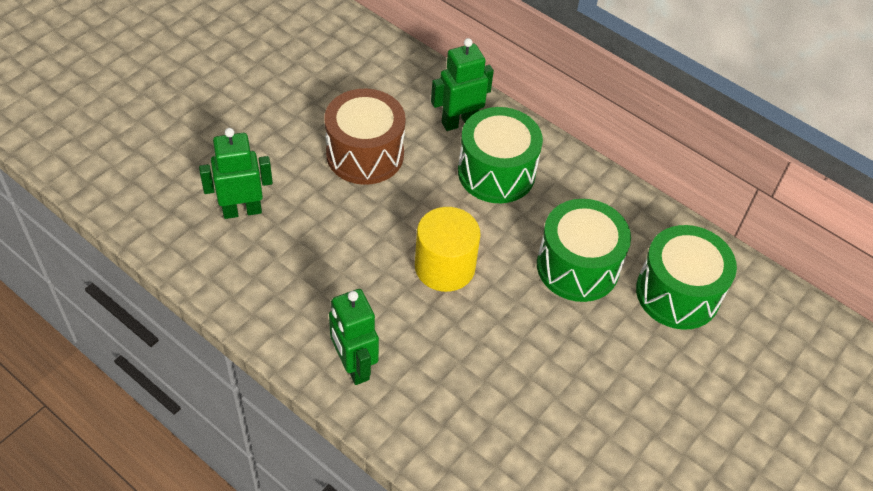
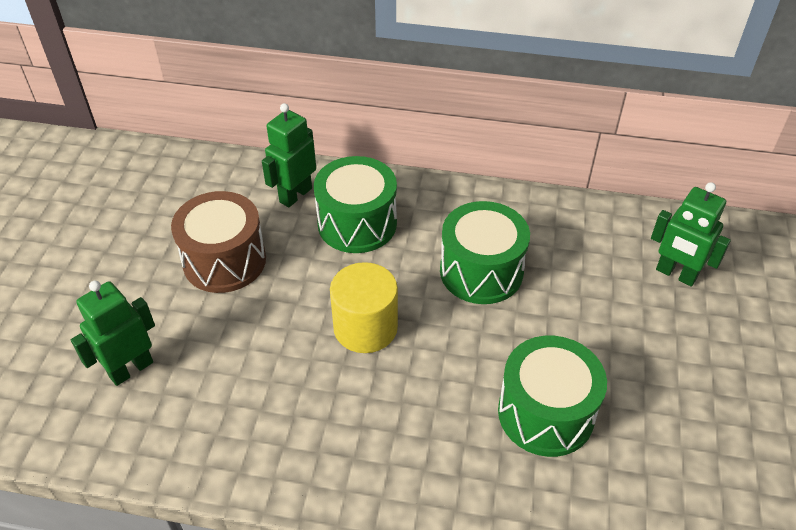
camera: 25 degrees left, 5 degrees down
green robot [329,289,379,385] -> green robot moved to [651,182,731,286]
green drum [636,225,737,330] -> green drum moved to [498,336,607,457]

